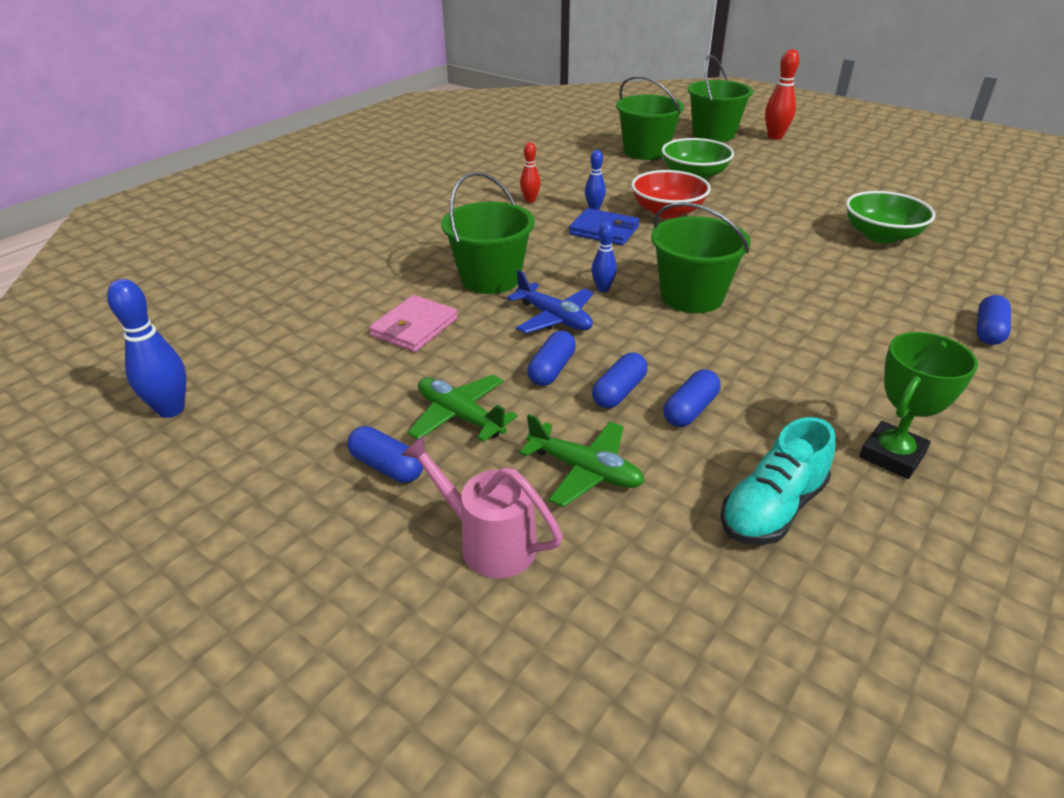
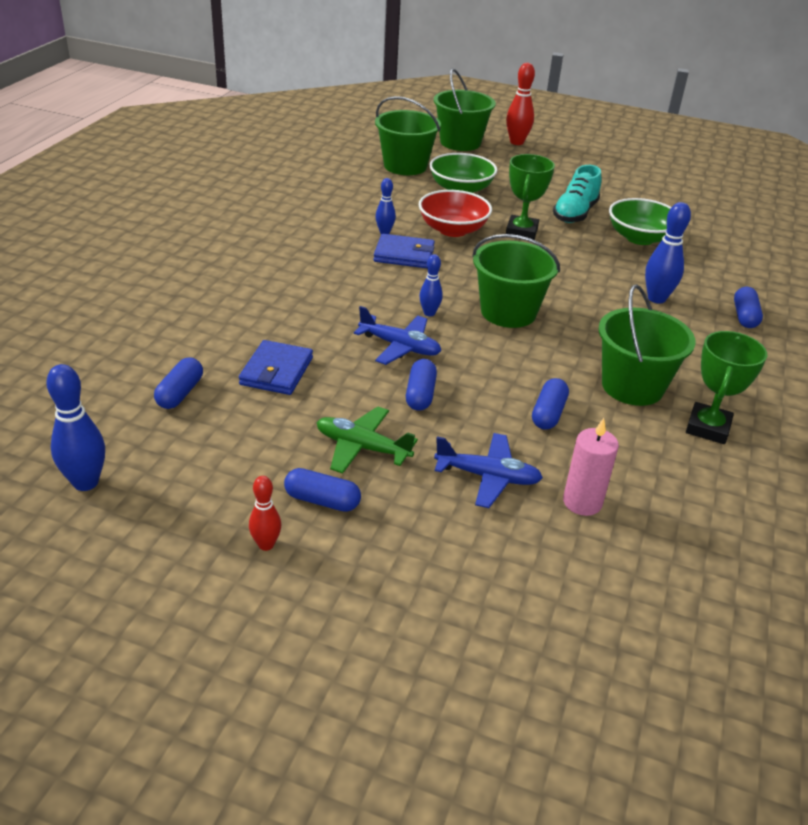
camera: 20 degrees left, 0 degrees up
pink wallet [369,295,458,352] -> blue wallet [239,340,313,395]
pink watering can [401,435,563,578] -> none
green bucket [441,172,535,294] -> green bucket moved to [599,284,696,406]
green plane [519,414,645,507] -> blue plane [434,433,543,508]
red bowling pin [520,142,540,203] -> red bowling pin moved to [249,476,281,551]
blue capsule [592,352,648,408] -> blue capsule moved to [154,357,203,409]
turquoise shoe [720,417,835,545] -> turquoise shoe moved to [553,165,601,223]
none -> green trophy [506,154,555,240]
none -> pink candle [563,418,619,516]
none -> blue bowling pin [645,202,691,304]

